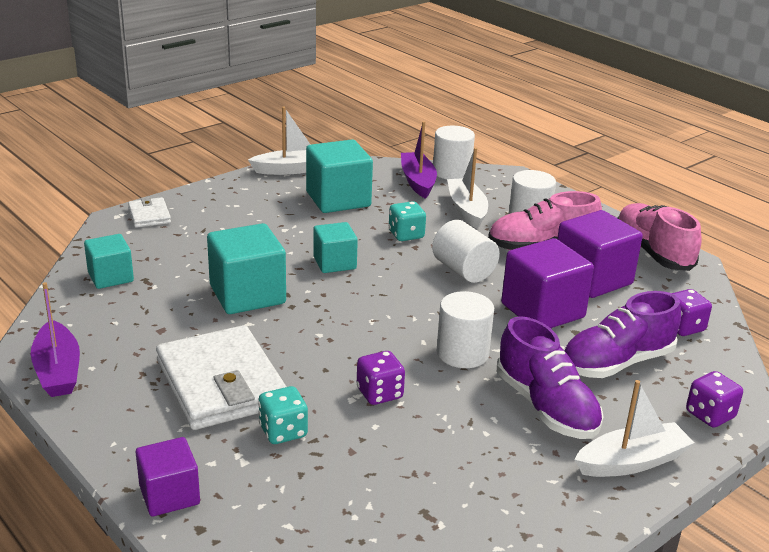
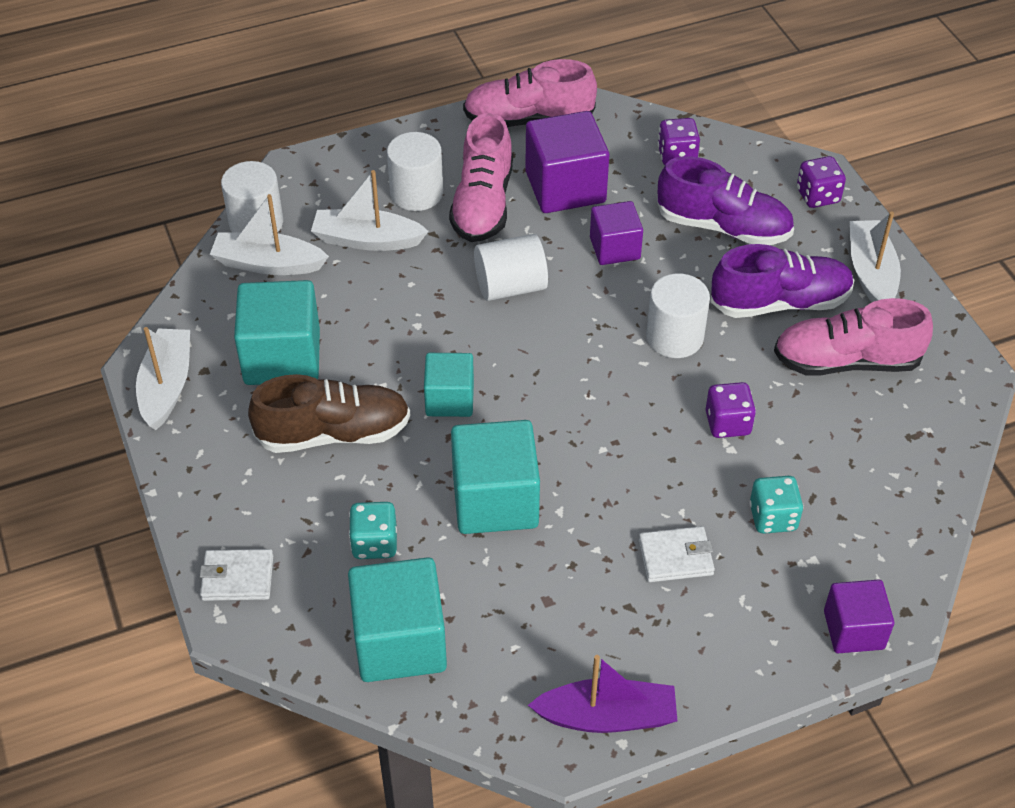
camera: 70 degrees left, 20 degrees up
turquoise cube [84,234,134,289] -> turquoise cube [348,557,447,682], size x1.62
white wallet [156,325,287,430] -> white wallet [638,526,715,582], size x0.47
turquoise dice [389,201,426,241] -> turquoise dice moved to [349,502,397,559]
purple boat [401,121,437,199] -> white boat [210,194,329,275]
purple cube [501,238,594,328] -> purple cube [590,201,643,265], size x0.62
purple shoe [564,291,681,378] -> purple shoe turned 60 degrees counterclockwise [657,156,794,245]
none -> brown shoe [248,374,410,453]
none -> pink shoe [774,298,933,376]

